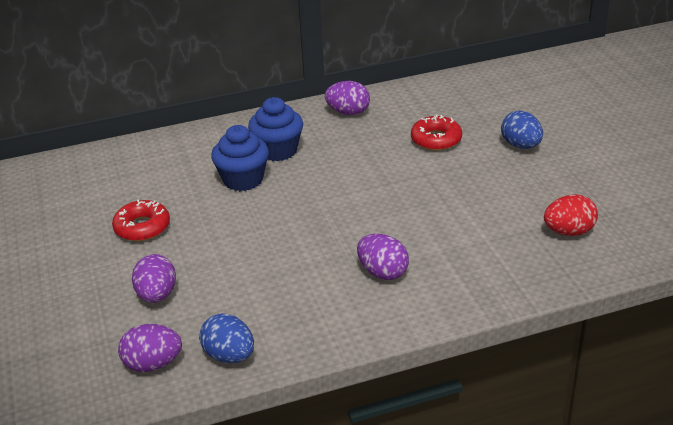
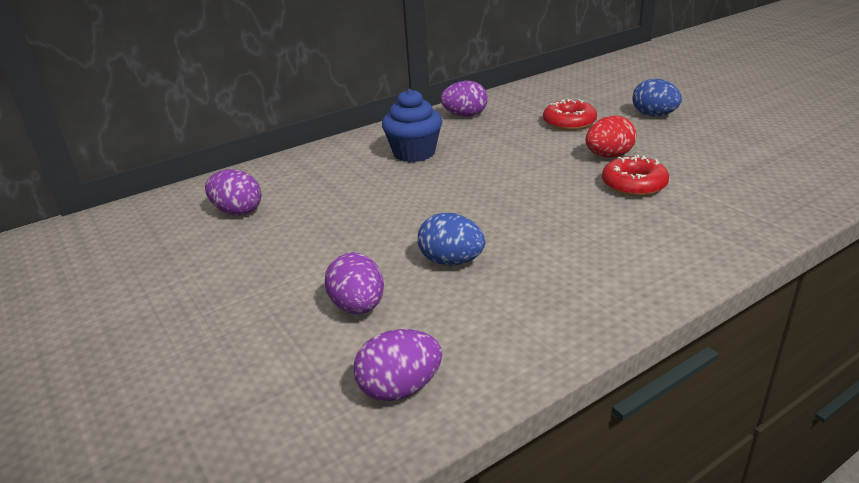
camera: 15 degrees left, 5 degrees down
red donut [112,200,170,241] -> red donut moved to [602,155,669,196]
blue egg [199,313,254,363] -> blue egg moved to [417,213,485,266]
blue cupcake [211,125,269,191] -> none
purple egg [357,234,409,280] -> purple egg moved to [205,170,262,216]
red egg [544,194,598,236] -> red egg moved to [585,115,636,158]

